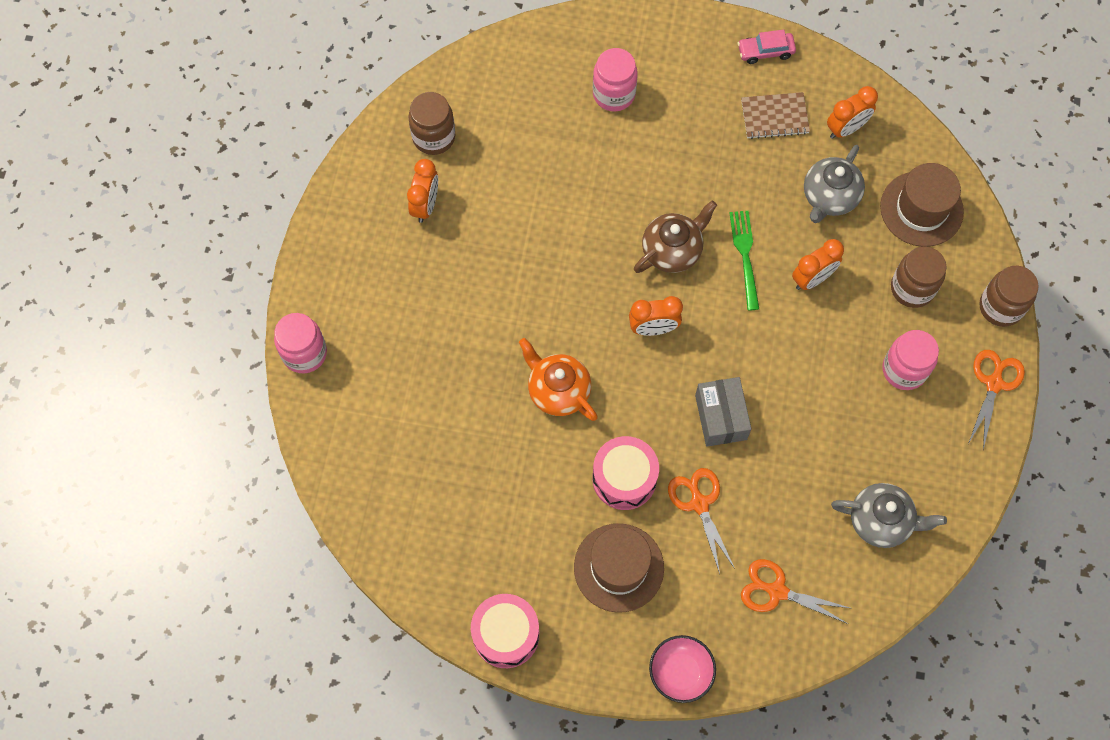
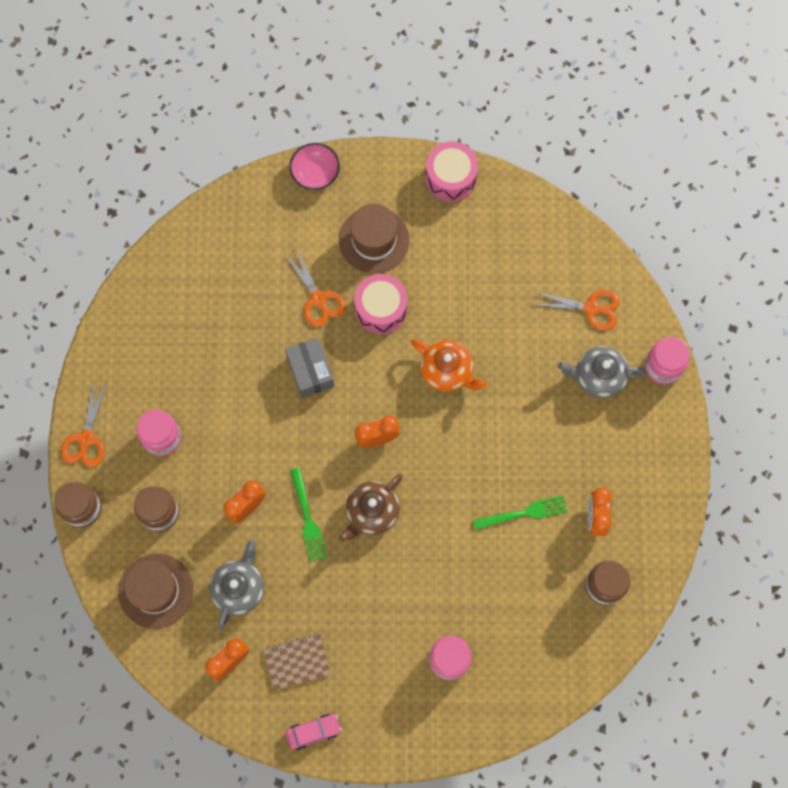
camera: 170 degrees right, 5 degrees up
orange scissors [741,559,850,624] -> orange scissors moved to [532,290,620,330]
grey teapot [831,483,947,548] -> grey teapot moved to [558,346,647,398]
none -> green fork [473,495,568,530]

